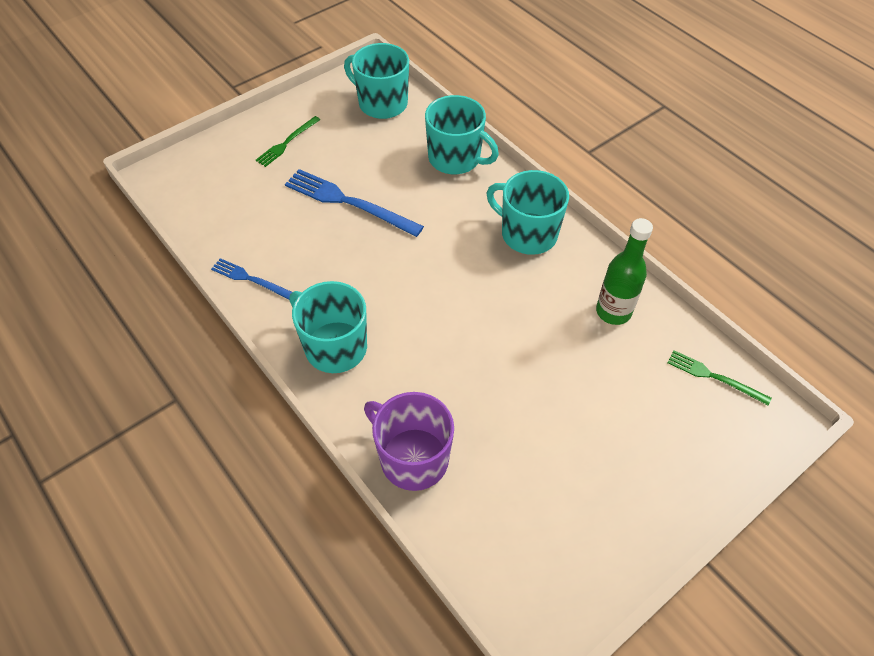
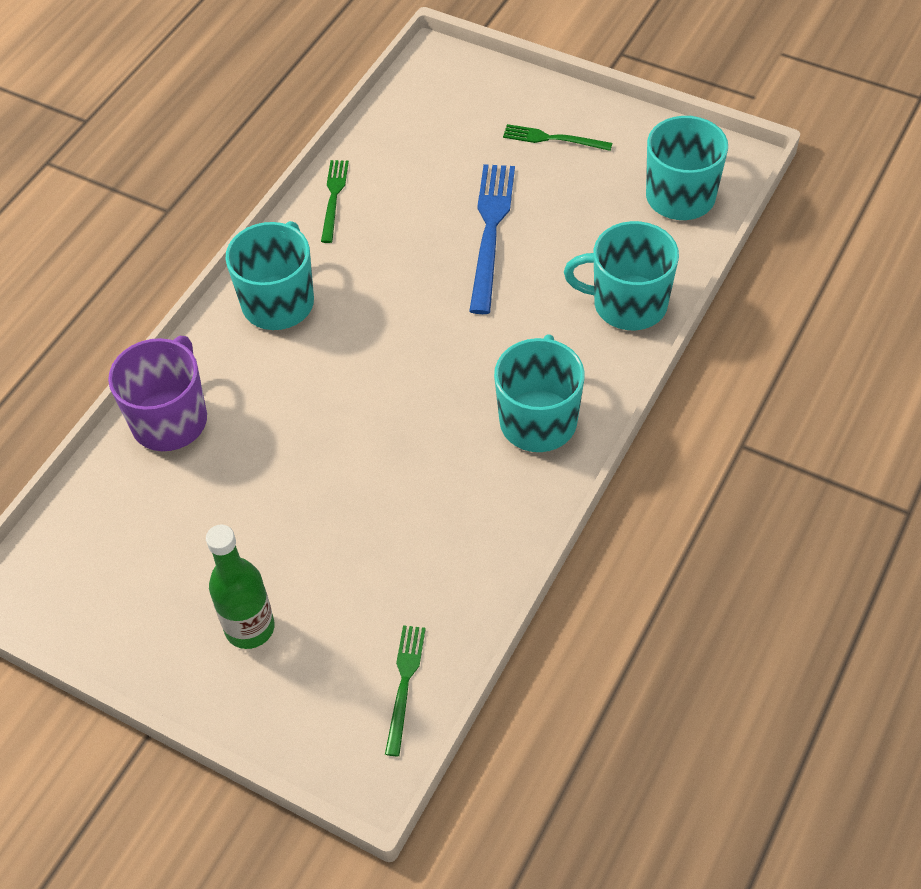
camera: 70 degrees right, 0 degrees up
blue fork [211,258,292,300] -> green fork [321,160,349,243]
turquoise mug [425,95,499,174] -> turquoise mug turned 90 degrees clockwise [564,221,679,330]
green bottle [596,218,653,325] -> green bottle moved to [206,525,275,649]

